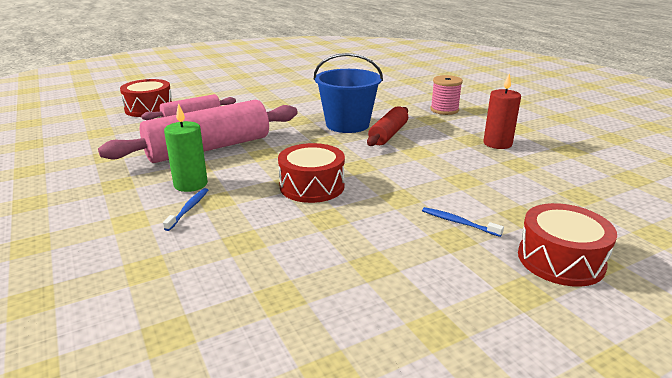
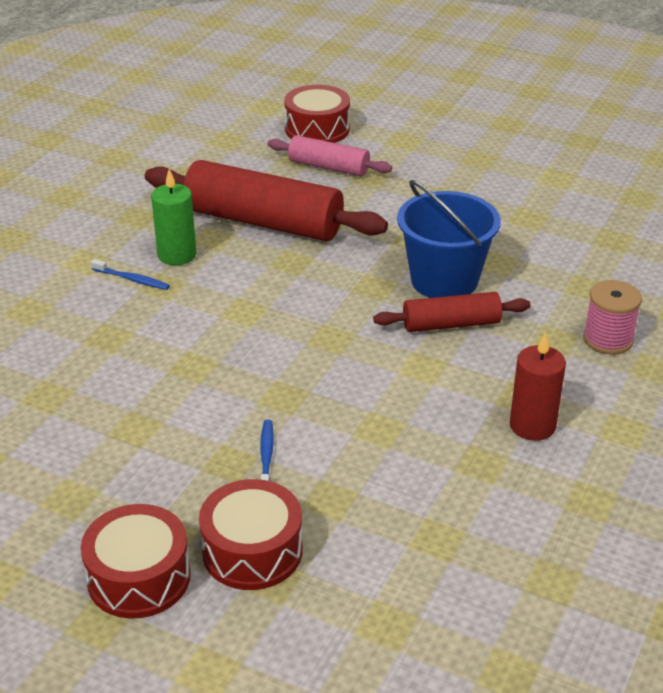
camera: 55 degrees right, 10 degrees up
pink rolling pin [98,100,298,163] -> red rolling pin [145,160,388,241]
blue toothbrush [163,188,208,231] -> blue toothbrush turned 45 degrees clockwise [91,259,170,290]
red drum [278,143,345,203] -> red drum moved to [81,504,191,619]

